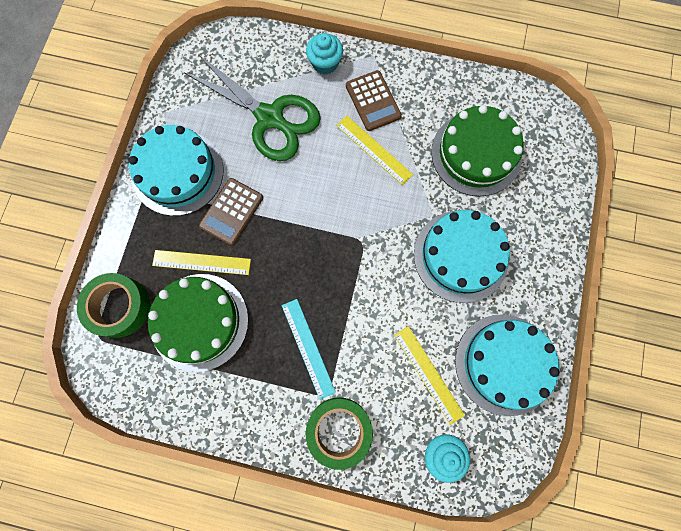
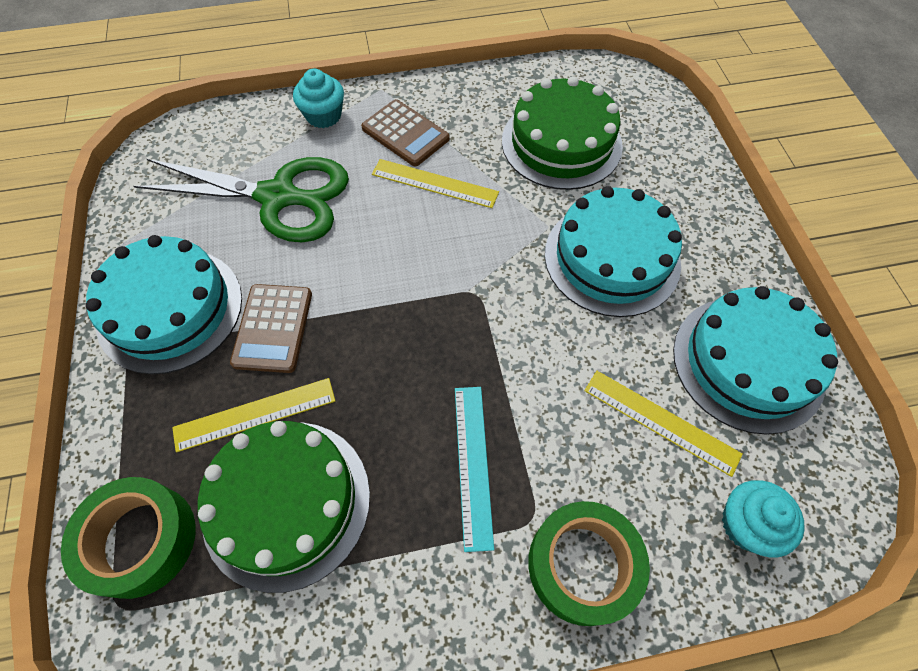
camera: 25 degrees left, 15 degrees down
turquoise ruler [282,299,336,400] -> turquoise ruler turned 45 degrees clockwise [455,387,494,552]

